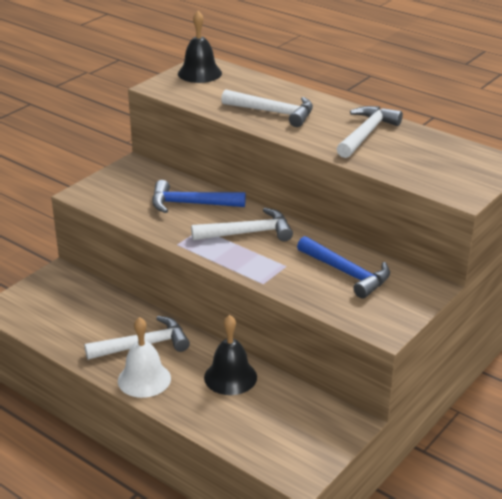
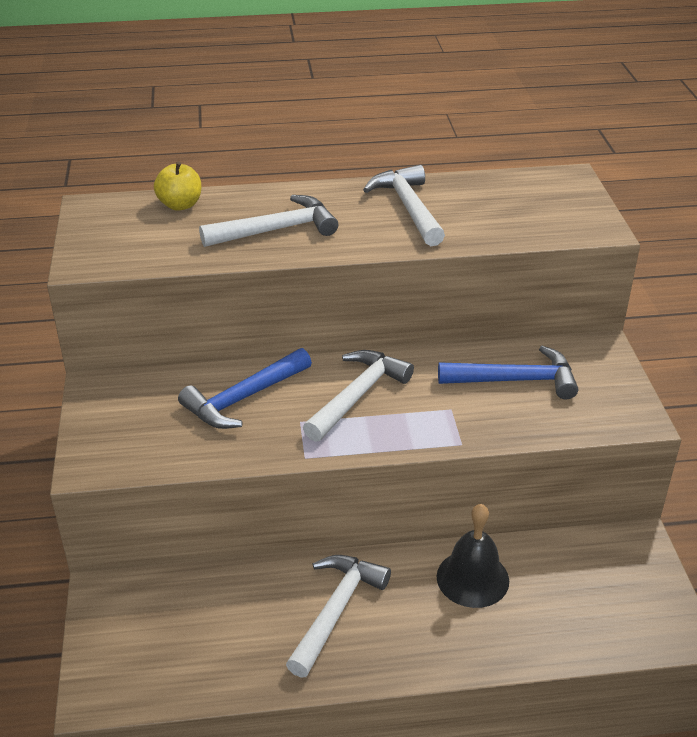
camera: 45 degrees left, 5 degrees up
white bell [118,317,171,398] -> none
black bell [178,11,222,83] -> none
none -> yellow apple [154,161,201,211]

